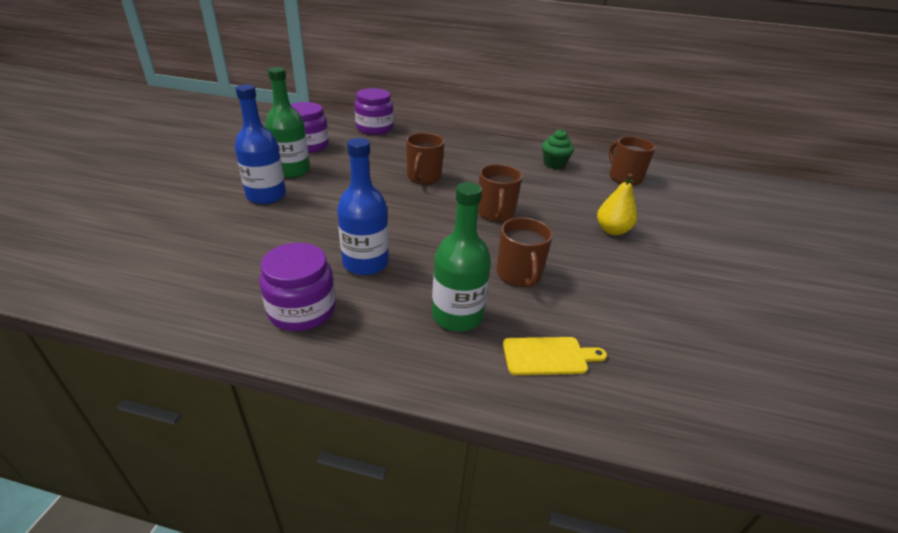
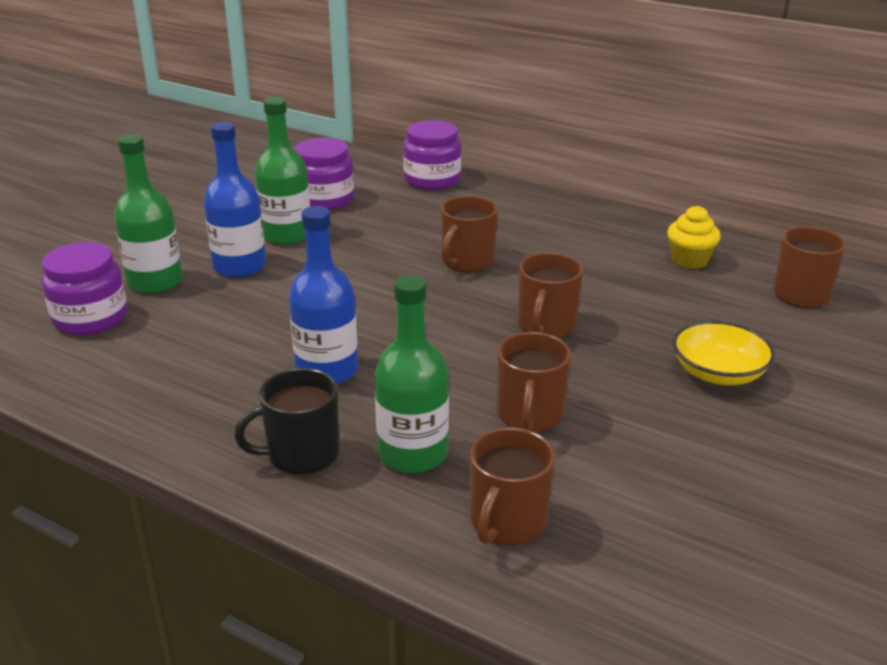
camera: 20 degrees right, 5 degrees down
purple jar [259,243,336,331] -> purple jar moved to [41,242,127,335]
yellow cutting board [503,337,607,375] -> brown mug [470,428,555,545]
green cupcake [542,129,574,169] -> yellow cupcake [667,206,721,269]
yellow pear [597,173,637,235] -> yellow bowl [673,321,775,385]
none -> green bottle [114,134,183,294]
none -> black mug [234,368,339,475]

